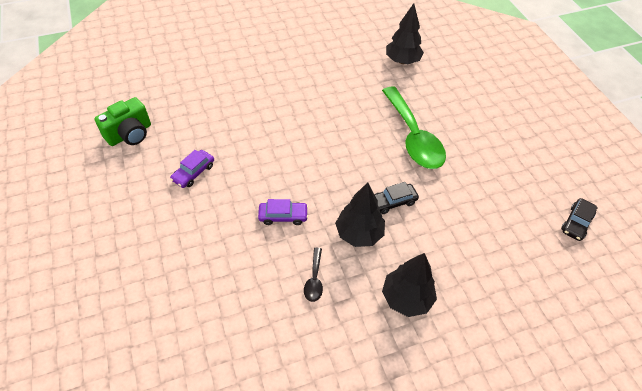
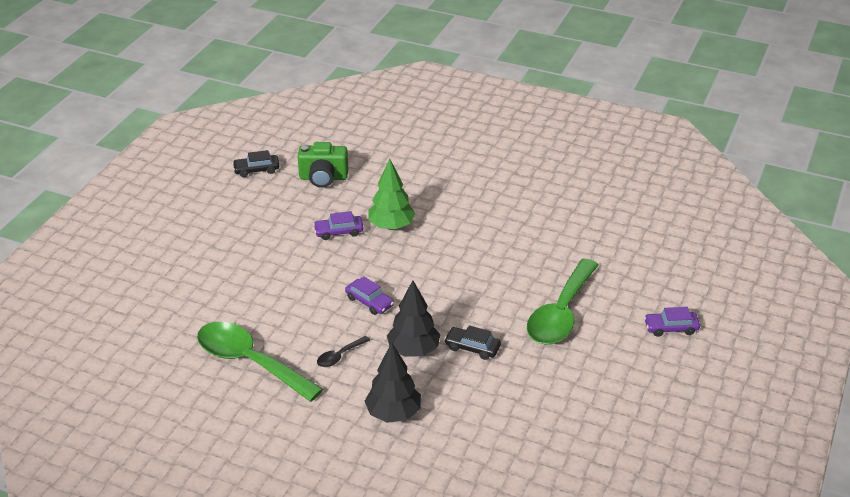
camera: 45 degrees right, 15 degrees down
black tree [386,3,424,64] -> none
black car [561,198,598,241] -> black car moved to [232,150,279,177]
none -> green spoon [197,322,323,402]
none -> green tree [368,159,415,230]
none -> purple car [644,307,700,337]

